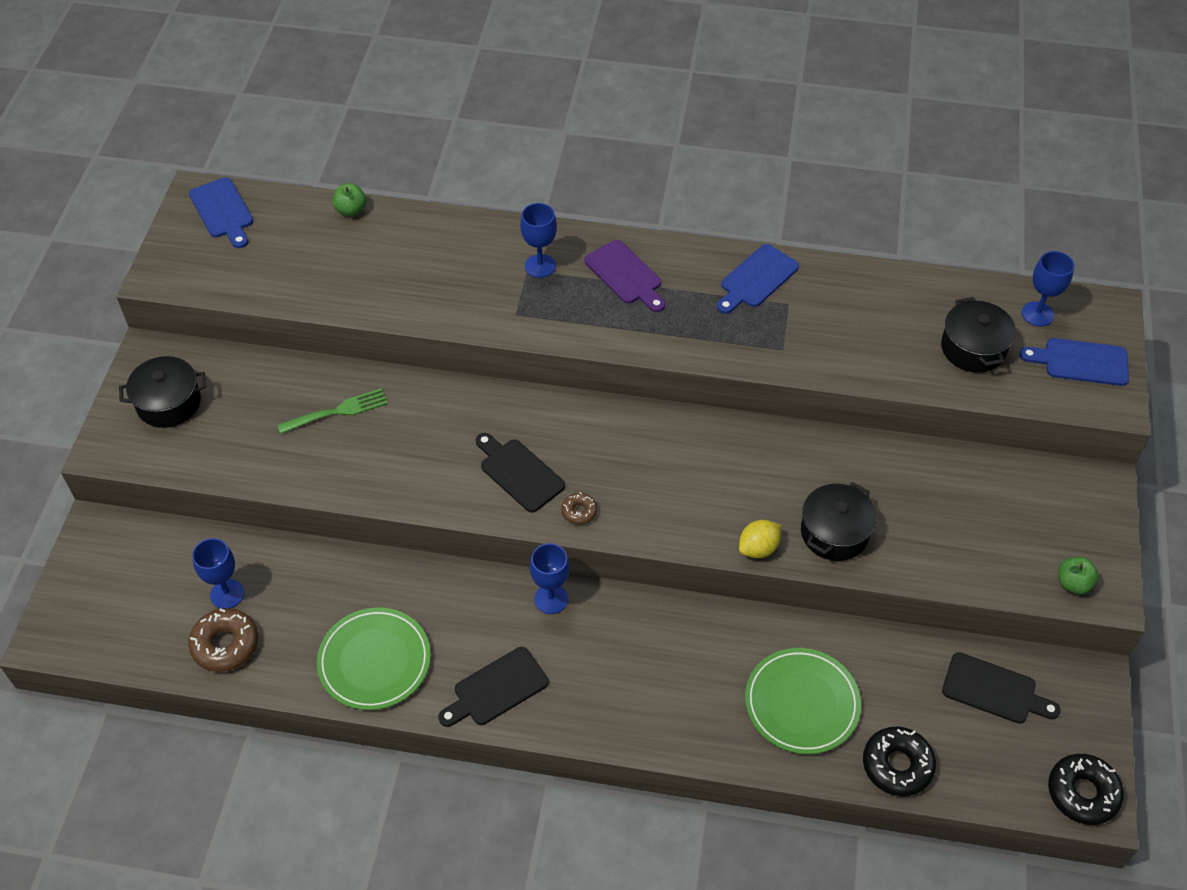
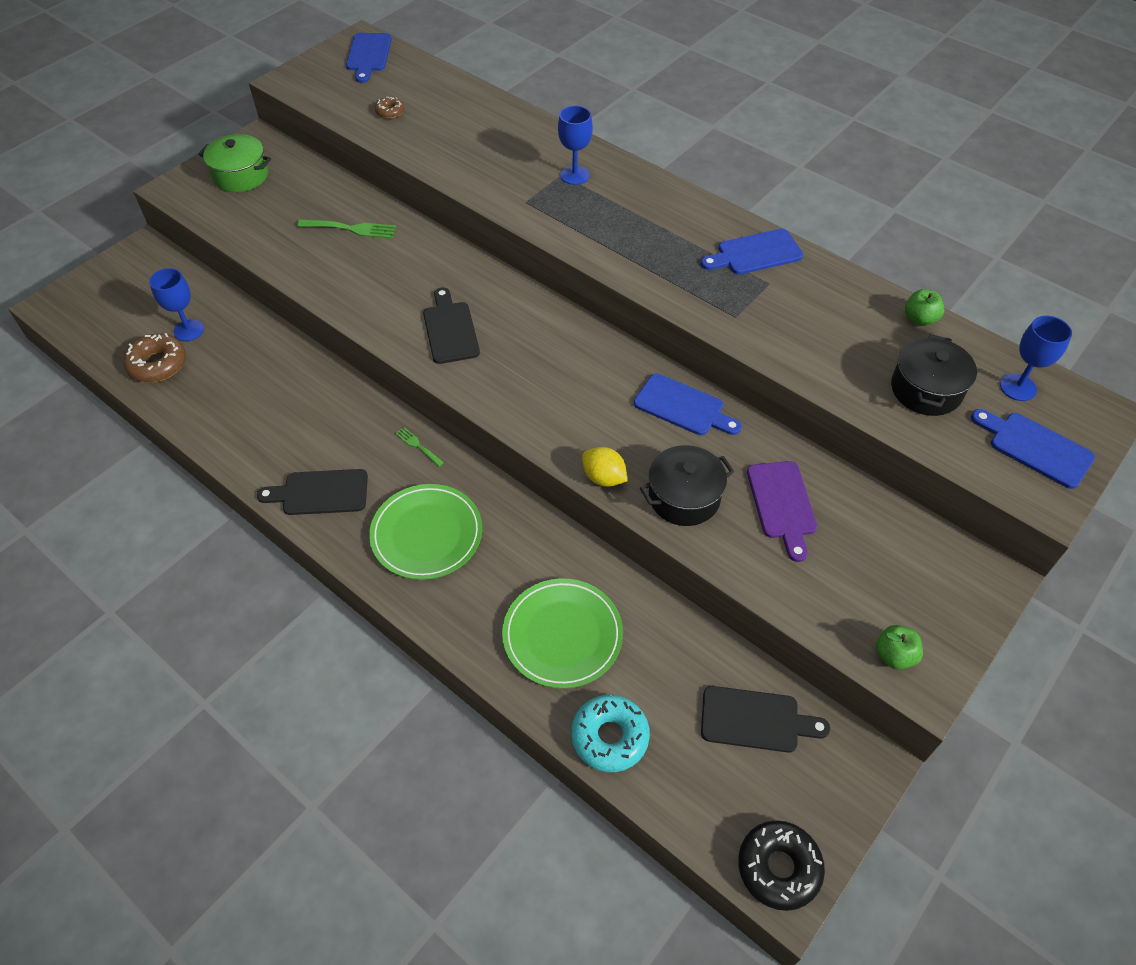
camera: 30 degrees right, 0 degrees up
black pot [119,356,206,428] -> green pot [198,134,271,192]
green plate [317,608,431,710] -> green plate moved to [369,484,482,580]
green apple [333,183,366,216] -> green apple moved to [905,289,944,326]
blue goblet [530,543,570,614] -> green fork [395,427,444,467]
brown donut [561,493,597,525] -> brown donut moved to [375,97,404,119]
purple cutting board [584,240,665,312] -> purple cutting board moved to [747,461,817,562]
yellow lemon [739,520,781,558] -> yellow lemon turned 45 degrees clockwise [582,447,628,487]
black donut [863,726,936,796] -> turquoise donut [571,695,650,772]
black cutting board [942,652,1061,724] -> black cutting board turned 45 degrees counterclockwise [701,686,830,753]
none -> blue cutting board [634,374,742,435]

